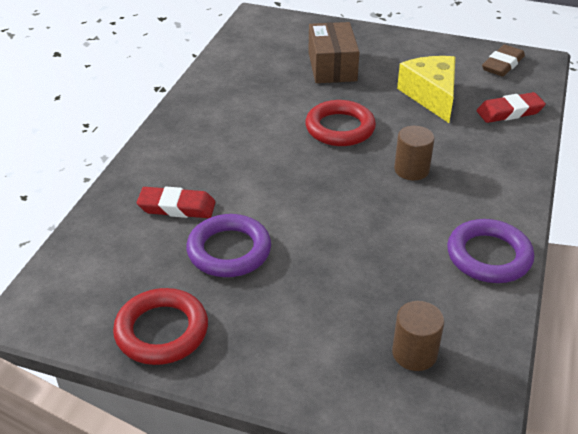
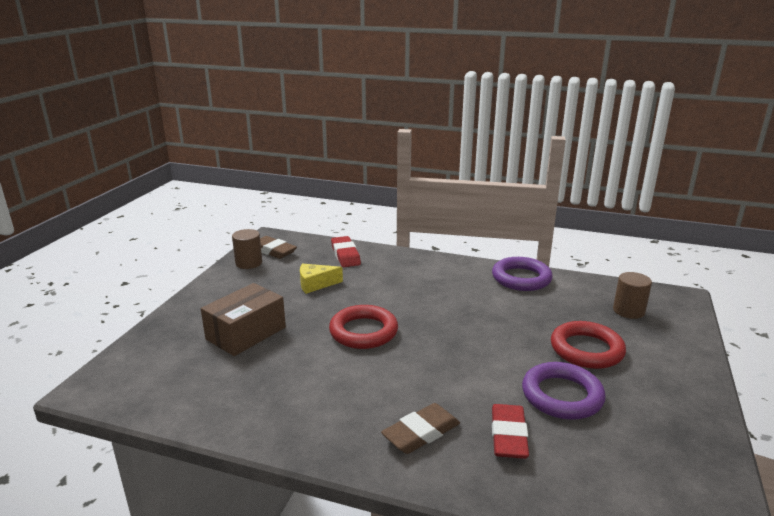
camera: 90 degrees left, 15 degrees down
red ring [113,288,208,365] -> red ring moved to [551,321,626,369]
brown box [308,22,359,83] -> brown box turned 45 degrees counterclockwise [201,283,286,356]
brown cylinder [394,126,435,180] -> brown cylinder moved to [232,229,262,269]
yellow cheese [397,56,455,123] -> yellow cheese [300,264,343,294], size x0.62
none -> brown eraser [381,403,460,454]

